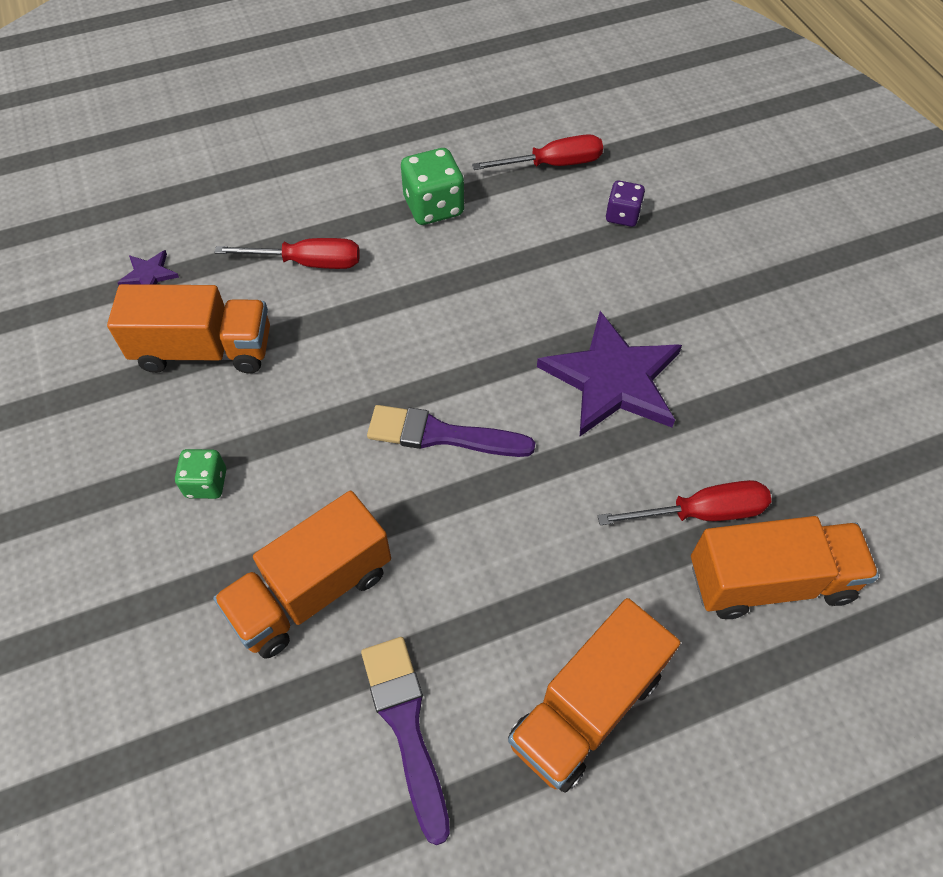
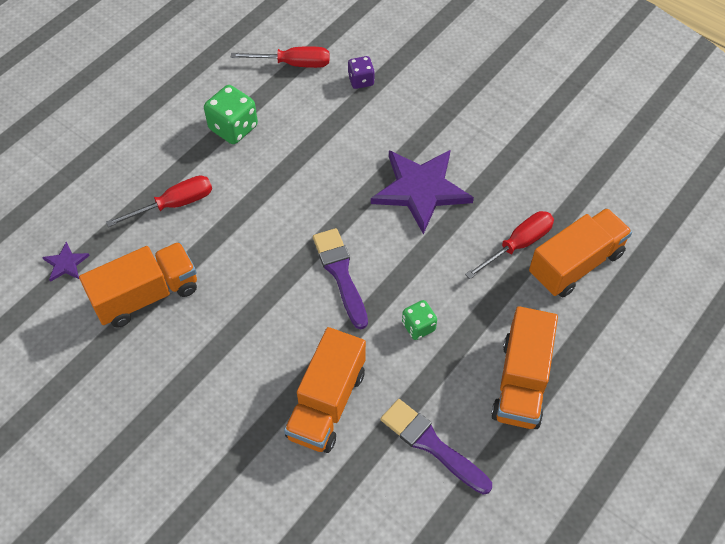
camera: 30 degrees left, 0 degrees up
green dice [175,449,226,499] -> green dice moved to [402,300,437,340]
purple brush [367,405,535,457] -> purple brush turned 90 degrees clockwise [313,228,368,329]
red screwdriver [472,134,603,170] -> red screwdriver turned 45 degrees clockwise [231,46,329,68]

